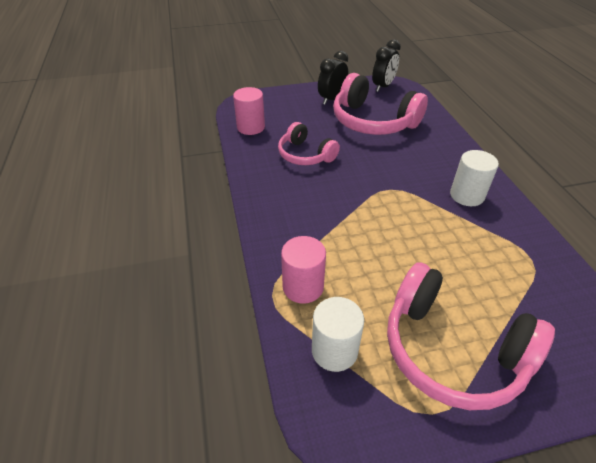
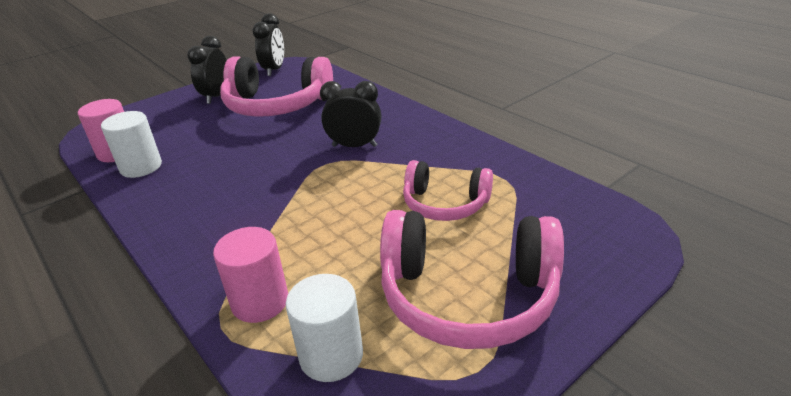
camera: 25 degrees left, 10 degrees down
pink headphones [278,122,340,165] -> pink headphones moved to [403,160,493,221]
white cylinder [450,150,499,206] -> white cylinder moved to [101,111,162,178]
none -> black clock [320,81,381,147]

